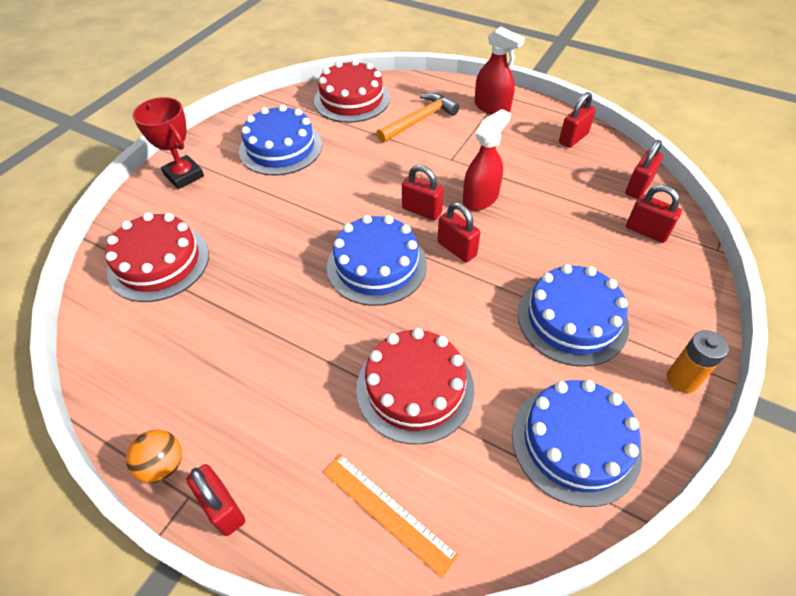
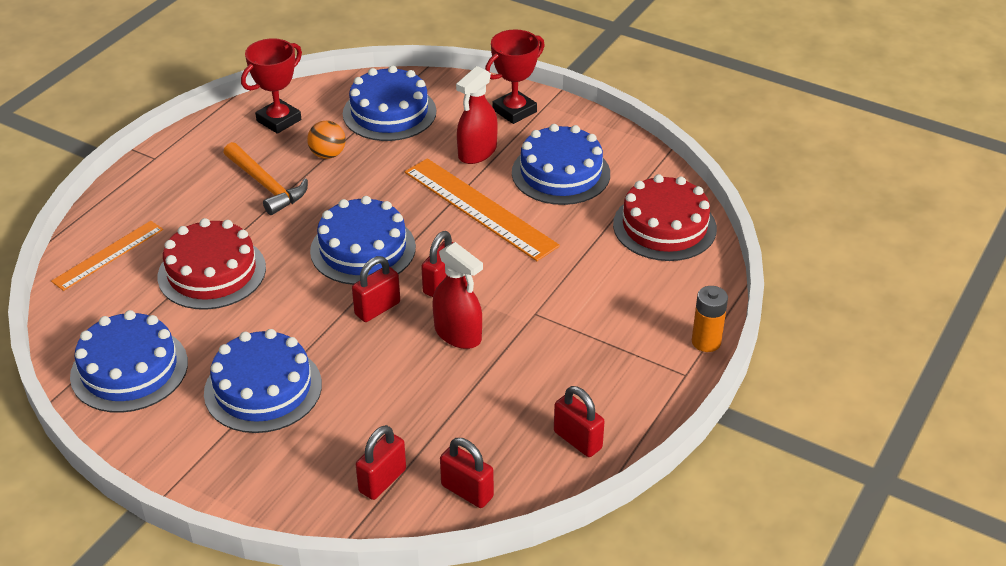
camera: 90 degrees right, 10 degrees down
red cake [105,212,209,302] -> blue cake [343,66,436,141]
orange ball [126,430,182,483] -> orange ball moved to [307,121,346,159]
red padlock [186,464,245,536] -> none
orange hammer [377,93,460,143] -> orange hammer moved to [223,142,308,215]
red spray bottle [475,26,525,115] -> red spray bottle moved to [456,66,498,164]
orange battery [667,330,729,393] -> orange battery moved to [692,286,728,352]
none -> red trophy [241,38,302,134]
none -> orange ruler [405,158,560,261]

